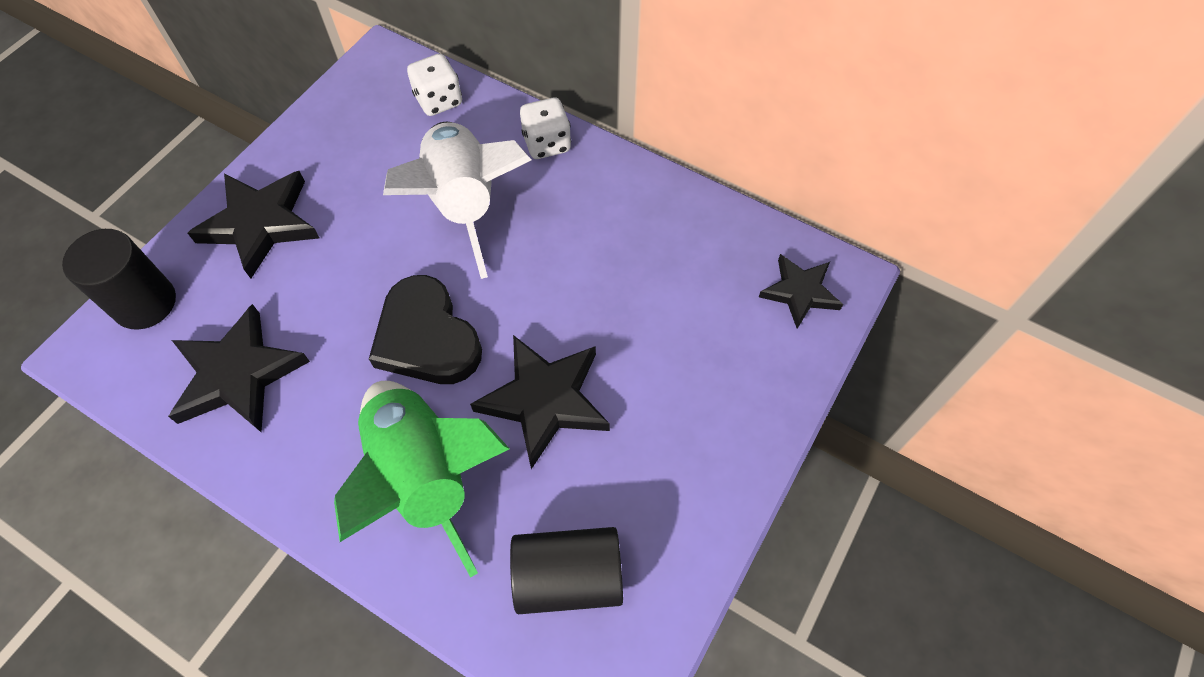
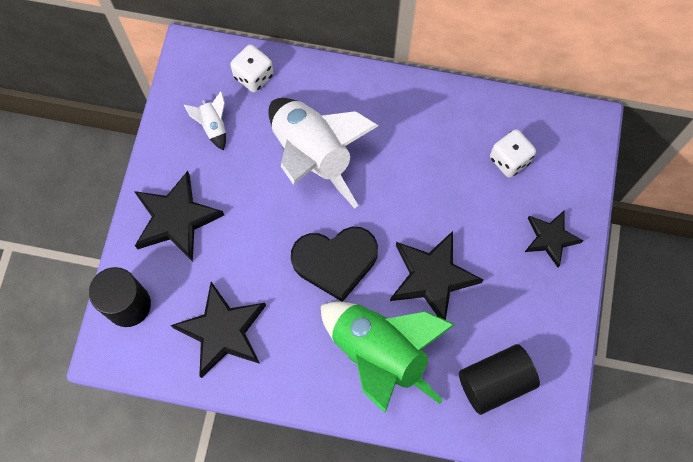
camera: 20 degrees left, 10 degrees up
black heart [369,275,482,384] -> black heart turned 45 degrees counterclockwise [291,227,378,302]
white dice [520,98,571,159] -> white dice moved to [490,129,536,178]
black star [759,254,843,329] -> black star moved to [525,210,583,267]
none -> white rocket [184,91,226,150]

